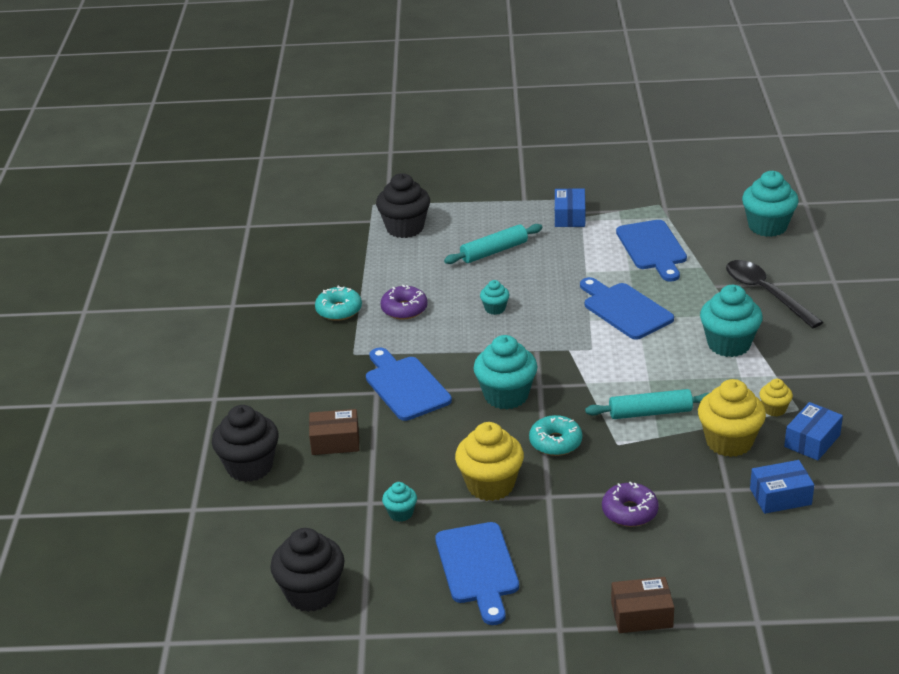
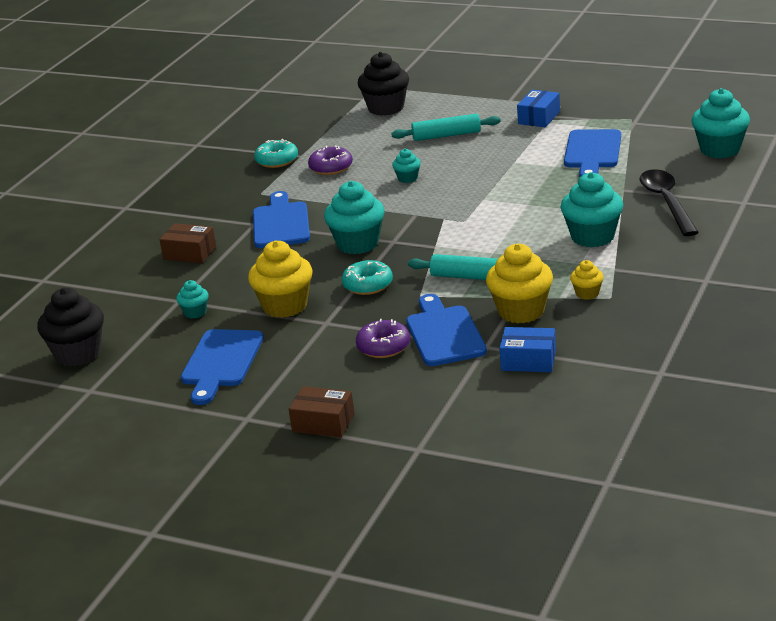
camera: 25 degrees right, 5 degrees down
black cupcake [212,405,279,482] -> none
blue cutting board [580,277,674,340] -> blue cutting board moved to [406,294,487,366]
blue box [784,402,843,461] -> none

